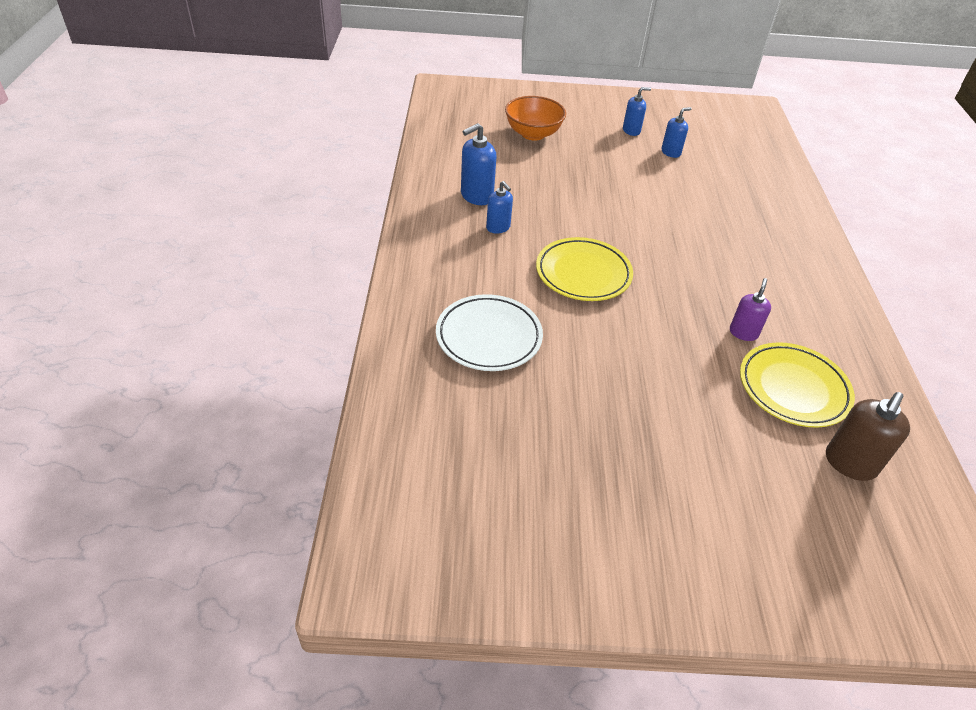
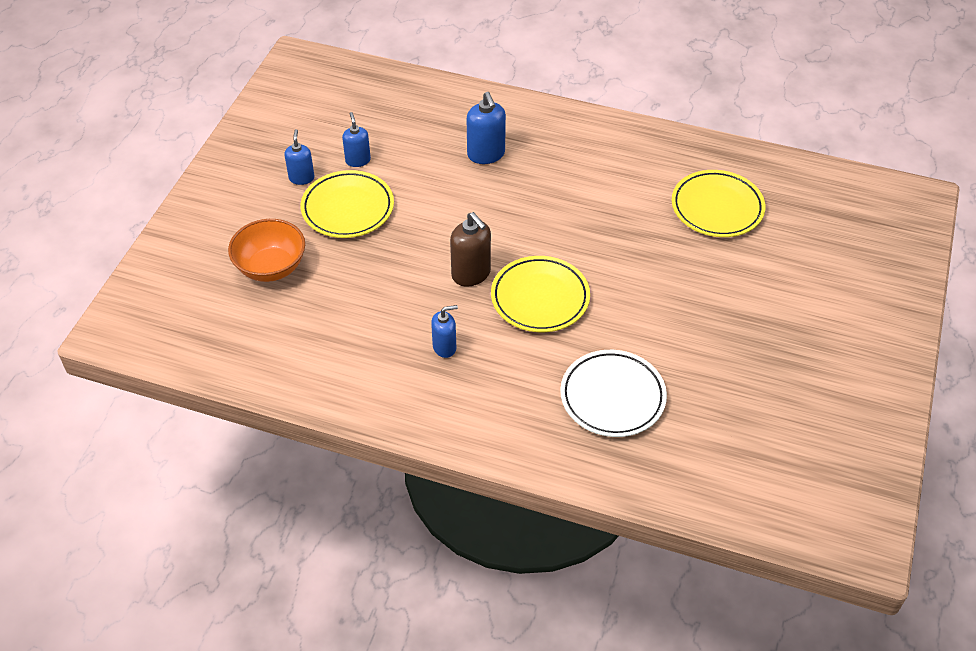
camera: 70 degrees left, 5 degrees up
blue soap dispenser [461,123,497,205] -> blue soap dispenser moved to [467,92,506,164]
purple soap dispenser [730,278,771,341] -> none
brown soap dispenser [826,392,910,481] -> brown soap dispenser moved to [450,212,491,287]
none -> yellow plate [301,170,394,238]

